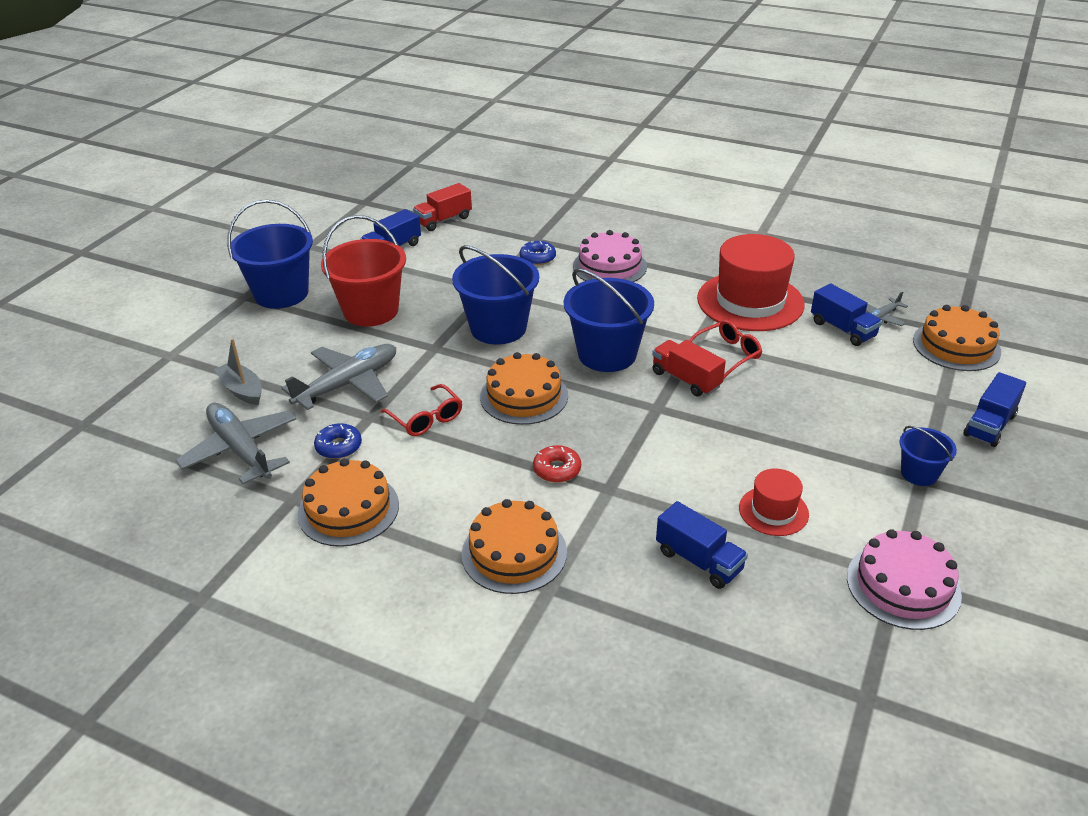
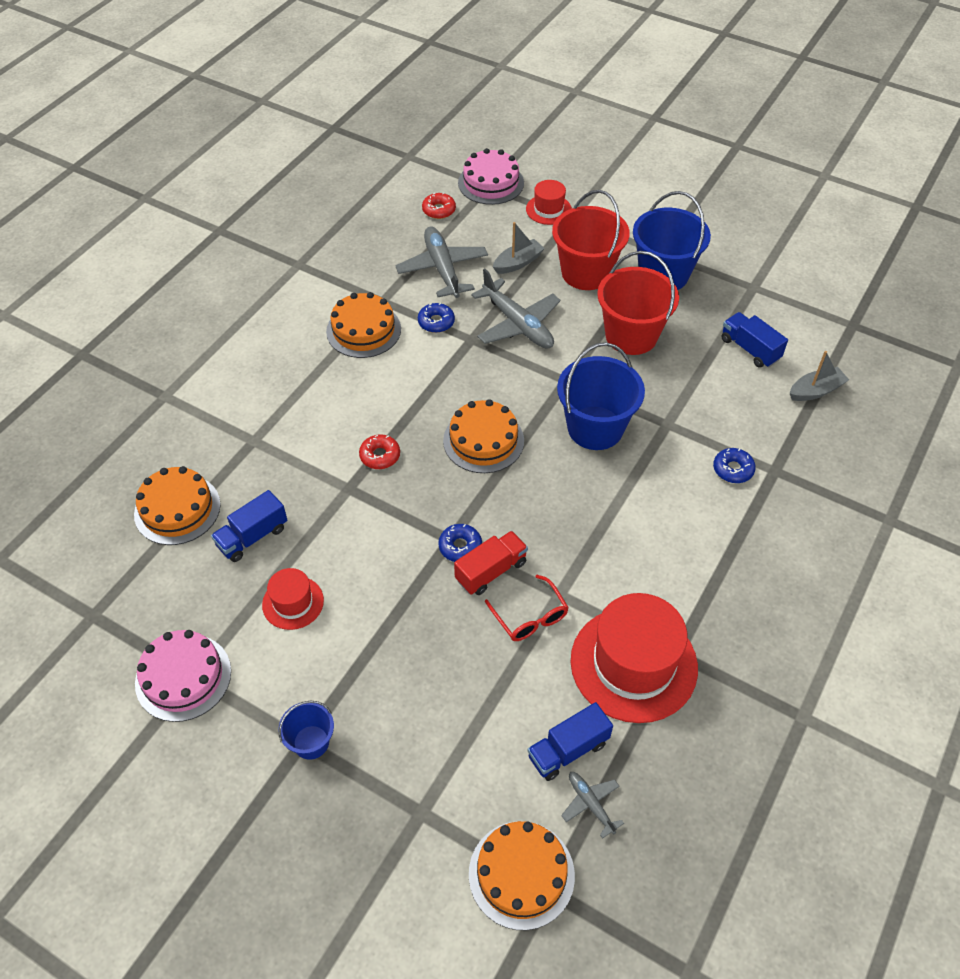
camera: 95 degrees right, 15 degrees up
grey plane [175,403,296,484] -> grey plane turned 75 degrees counterclockwise [395,226,488,298]
red glasses [381,384,462,436] -> none
red truck [413,183,472,231] -> grey boat [790,351,849,401]
orange cake [461,499,567,594] -> orange cake moved to [134,466,221,545]
blue bucket [564,268,654,372] -> none
pink cake [573,230,647,282] -> pink cake moved to [458,148,524,205]
blue truck [963,372,1026,447] -> none
none -> red donut [422,193,456,219]
none -> blue donut [438,524,482,562]
none -> red hat [526,180,572,225]
none -> red bucket [552,190,630,290]

